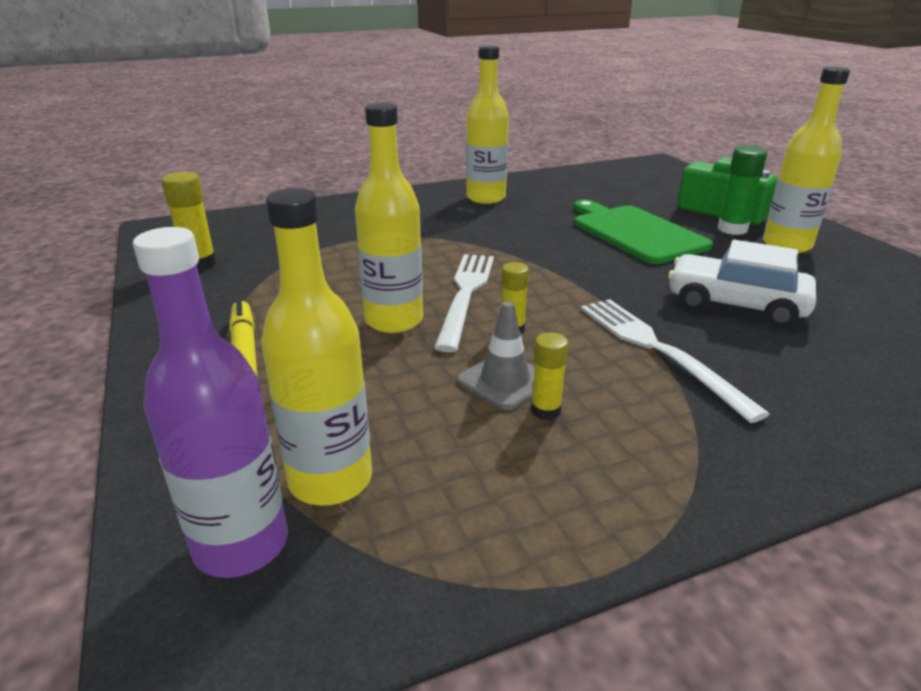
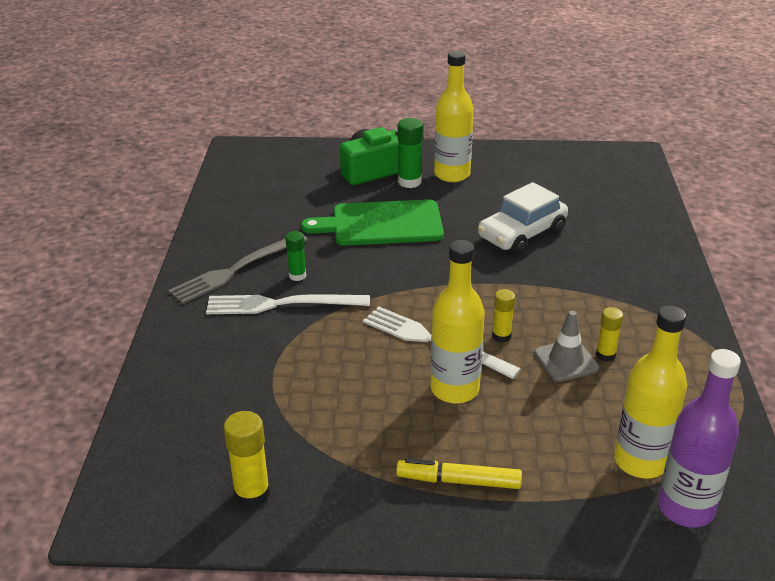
camera: 65 degrees left, 5 degrees up
yellow bottle [466,45,509,204] -> grey fork [168,235,308,304]
white fork [581,299,770,423] -> white fork moved to [206,294,370,314]
none -> green glue stick [285,231,306,281]

